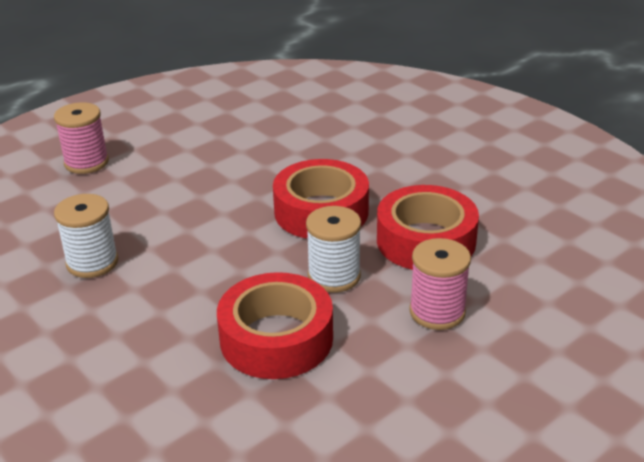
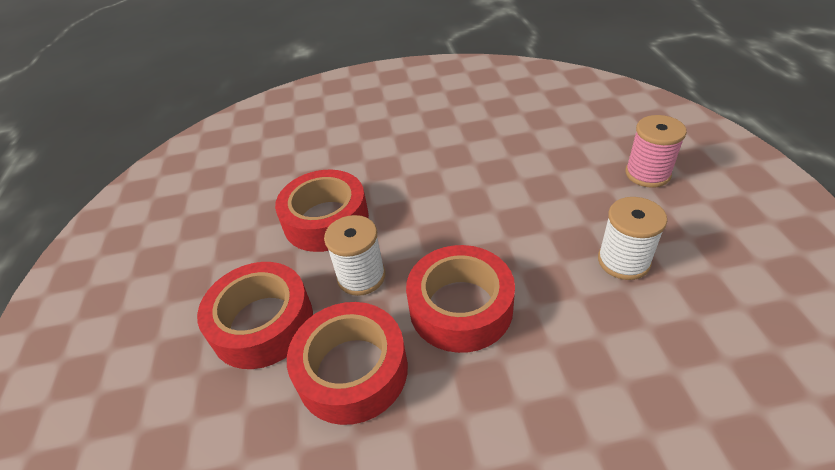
camera: 125 degrees right, 10 degrees up
white spool [54,194,118,278] -> white spool moved to [598,197,667,280]
pink spool [409,238,471,330] -> red tape [197,262,313,369]

